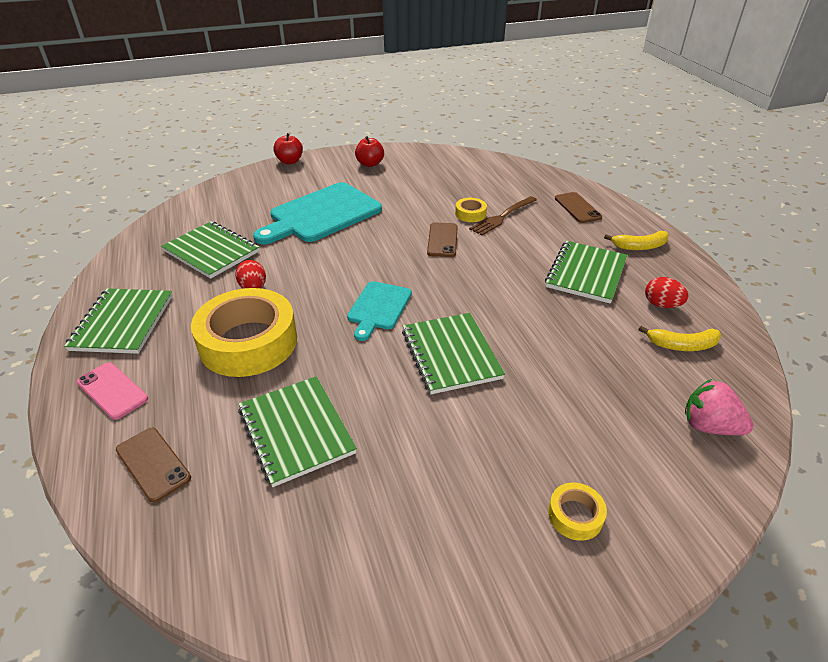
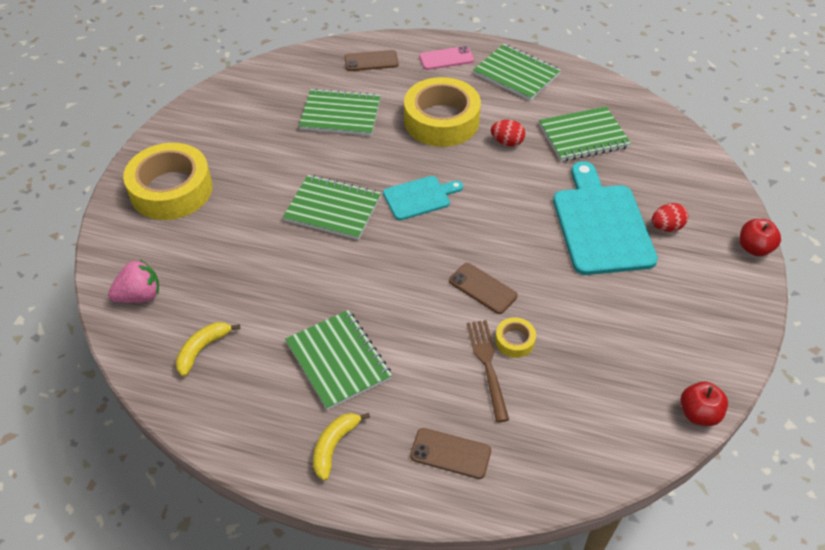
camera: 125 degrees right, 10 degrees up
turquoise cutting board [347,281,412,341] -> turquoise cutting board turned 105 degrees clockwise [383,176,463,220]
red apple [355,136,384,167] -> red apple moved to [680,382,728,426]
yellow tape [548,483,607,541] -> yellow tape [123,143,212,220], size x2.37
red egg [645,277,689,308] -> red egg moved to [652,203,688,232]

